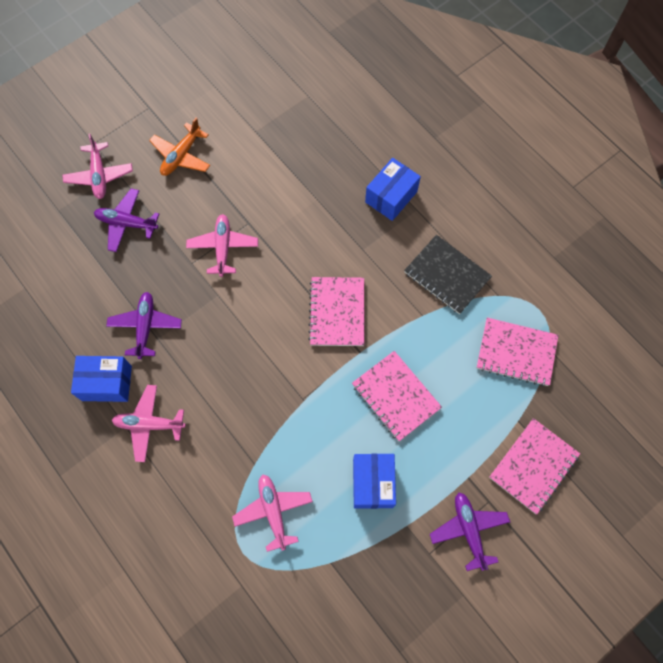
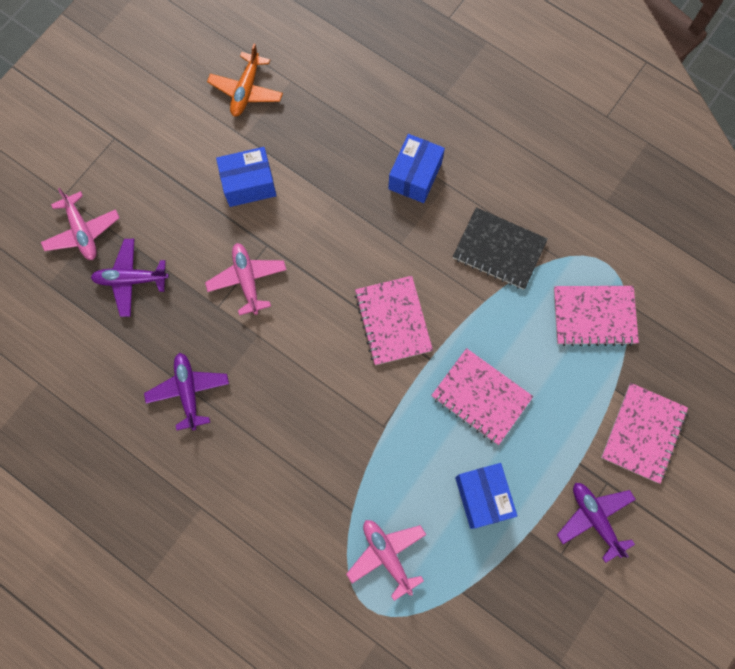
camera: 15 degrees left, 5 degrees up
blue box [71,356,132,402] -> blue box moved to [216,147,277,207]
pink plane [112,385,186,462] -> none
orange plane [149,118,210,176] -> orange plane moved to [207,44,283,116]

